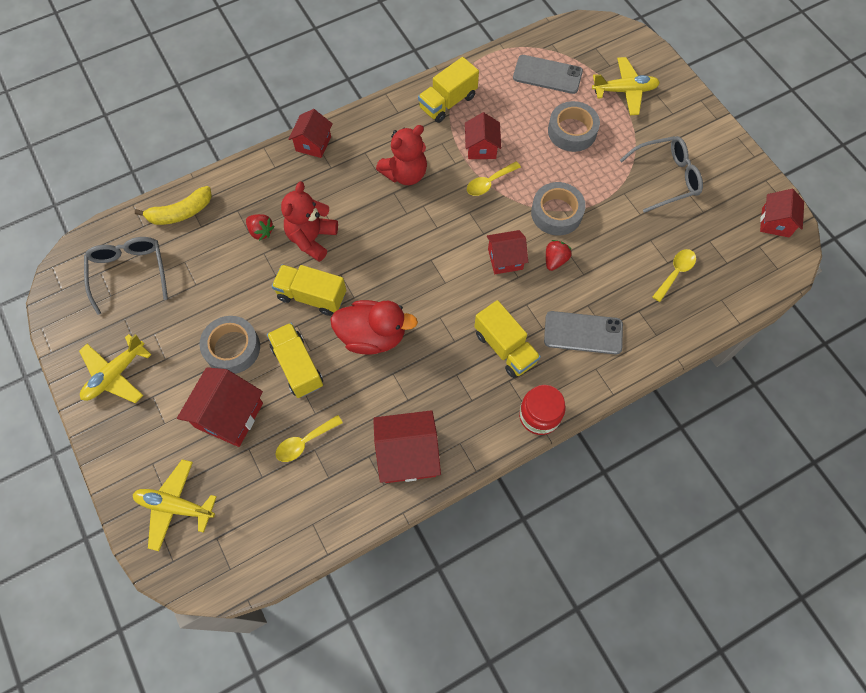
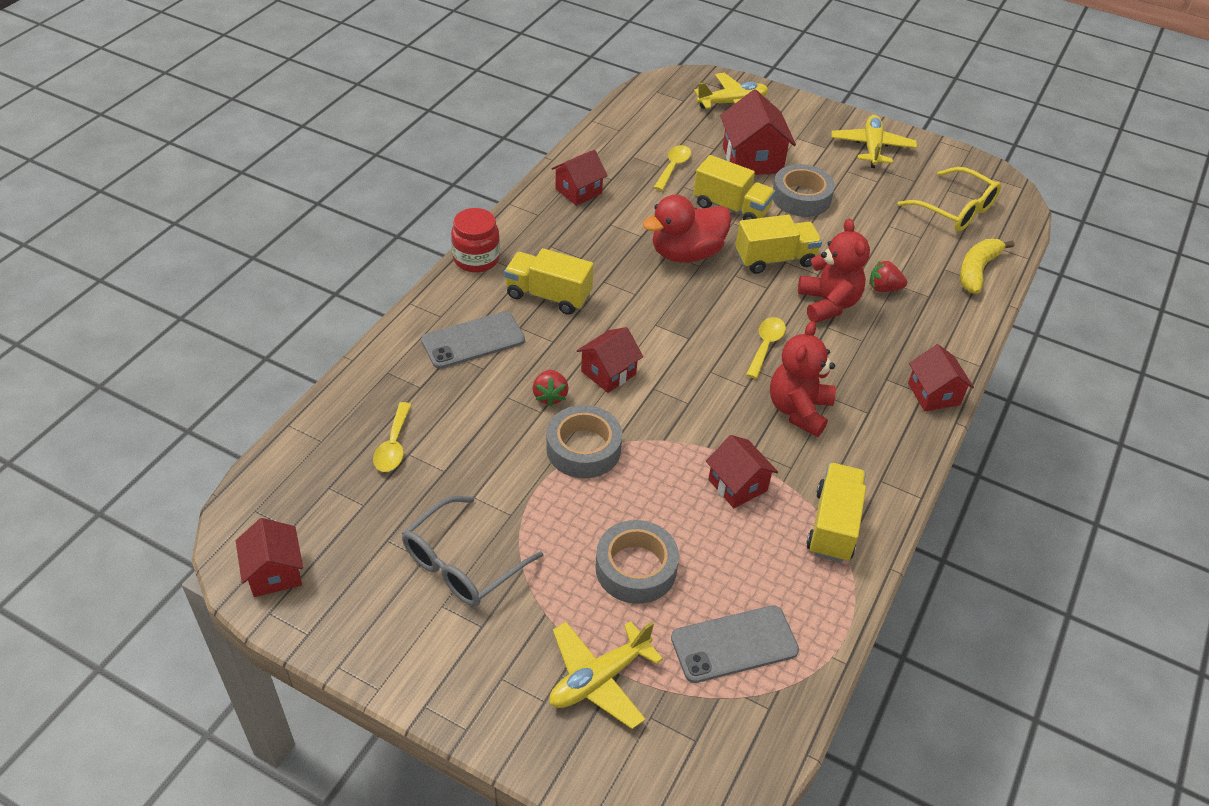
camera: 145 degrees right, 20 degrees down
grey glasses [84,237,168,315] -> yellow glasses [898,167,1001,231]
red house [373,410,441,483] -> red house [551,150,608,206], size x0.64
yellow spoon [467,161,521,196] -> yellow spoon moved to [746,317,786,379]

